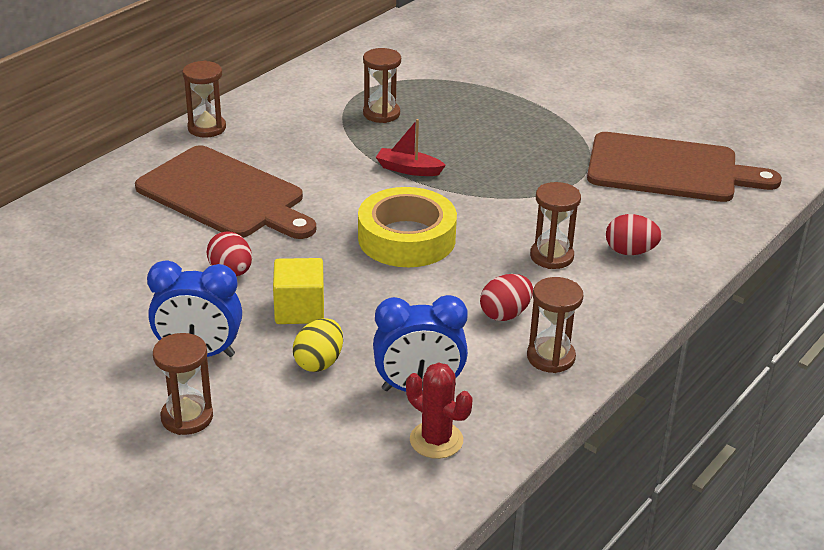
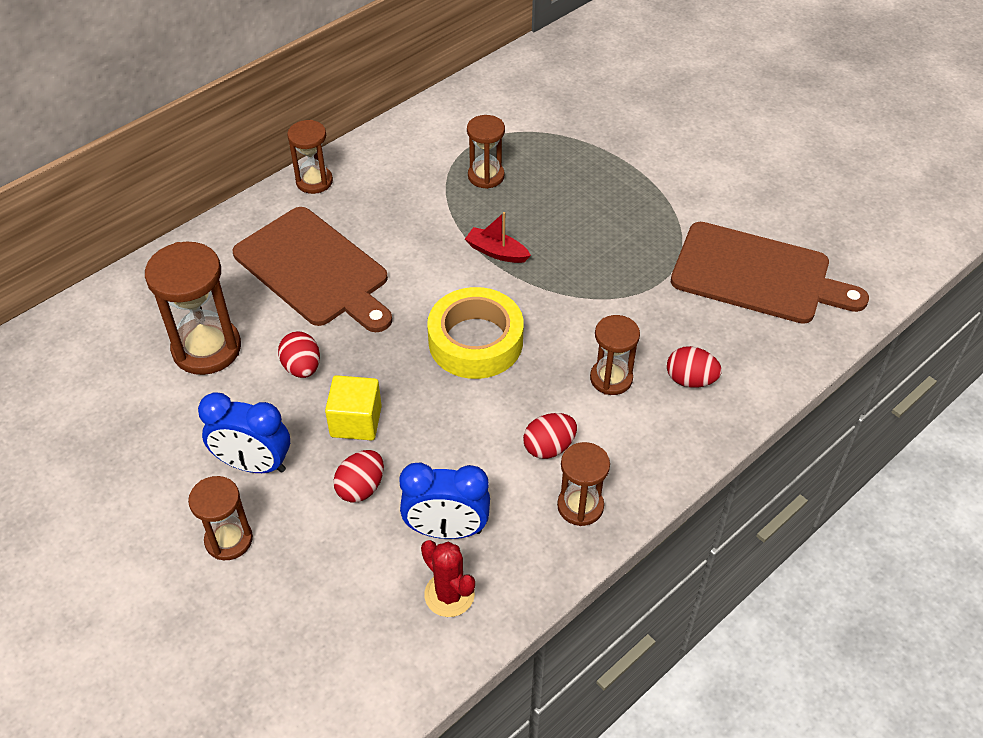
camera: 10 degrees right, 15 degrees up
yellow egg [293,318,343,372] -> red egg [333,450,384,503]
none -> brown hourglass [145,242,241,375]

